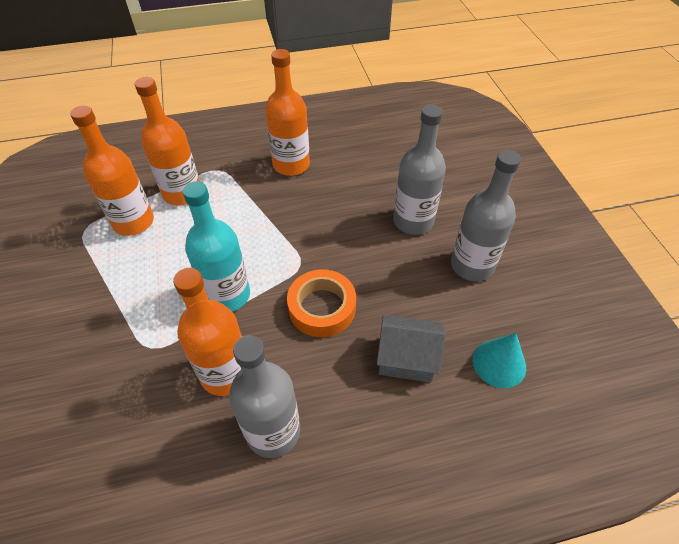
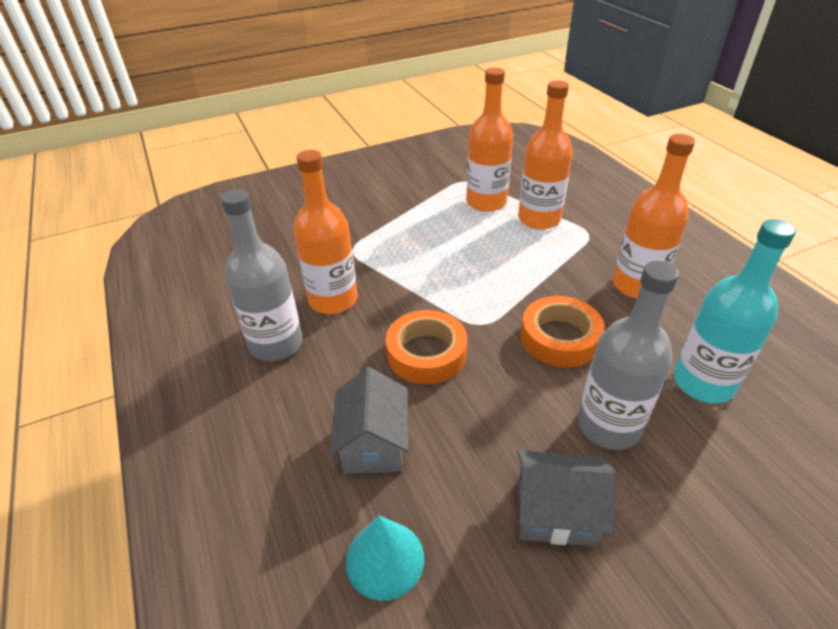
camera: 80 degrees right, 10 degrees down
turquoise bottle [183,181,250,312] -> turquoise bottle moved to [674,219,796,403]
grey bottle [451,150,521,281] -> grey house [517,450,615,547]
none -> orange tape [521,296,605,367]

